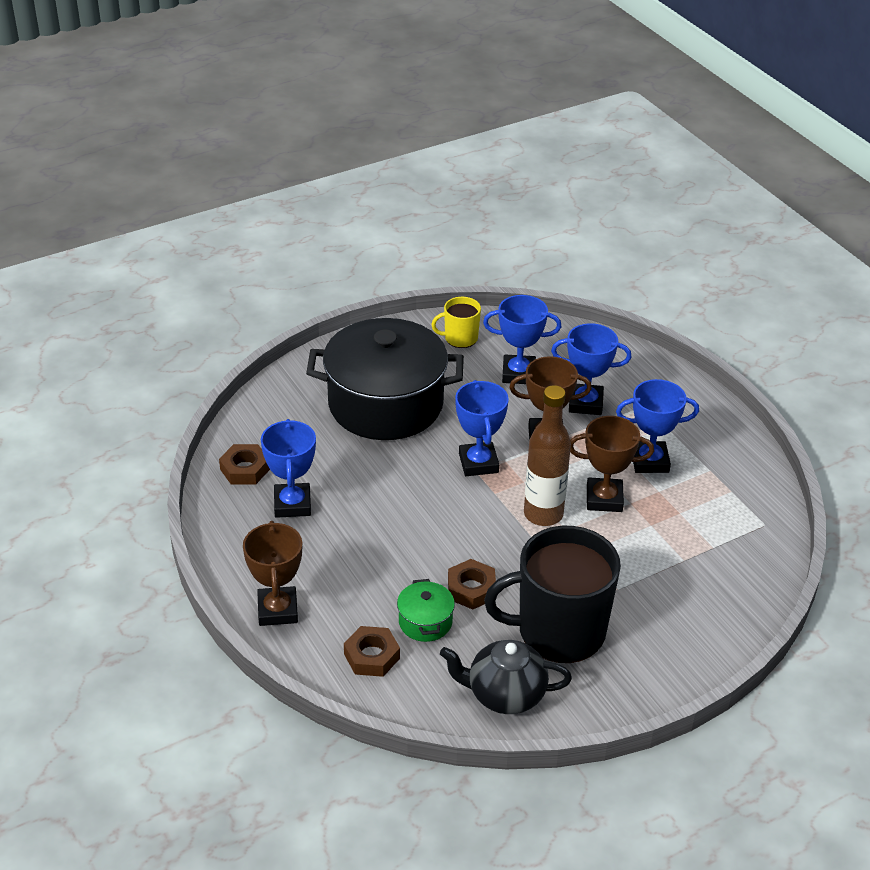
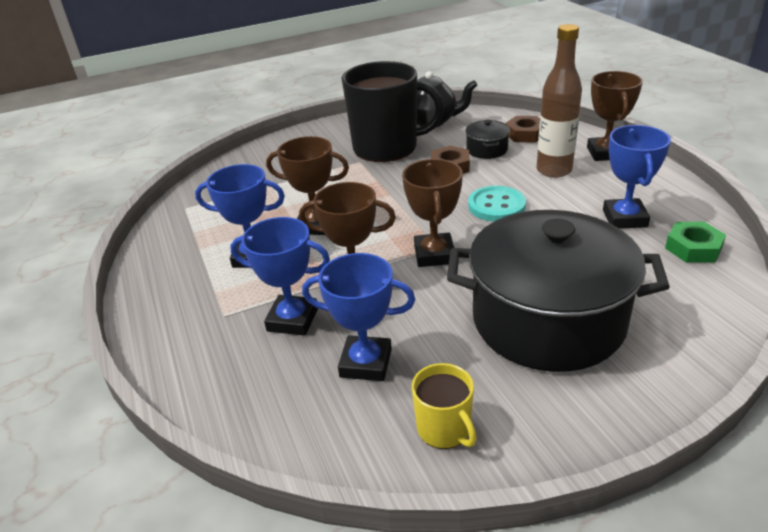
camera: 170 degrees left, 5 degrees down
brown nut [219,444,270,485] -> green nut [665,222,726,263]
green pot [397,579,455,642] -> black pot [465,120,510,159]
yellow mug [431,297,481,348] -> yellow mug turned 60 degrees clockwise [412,363,477,449]
blue trophy [455,380,509,476] -> brown trophy [402,159,463,267]
brown bottle [524,385,571,526] -> brown bottle moved to [536,24,582,178]
none -> turquoise button [468,186,526,222]

